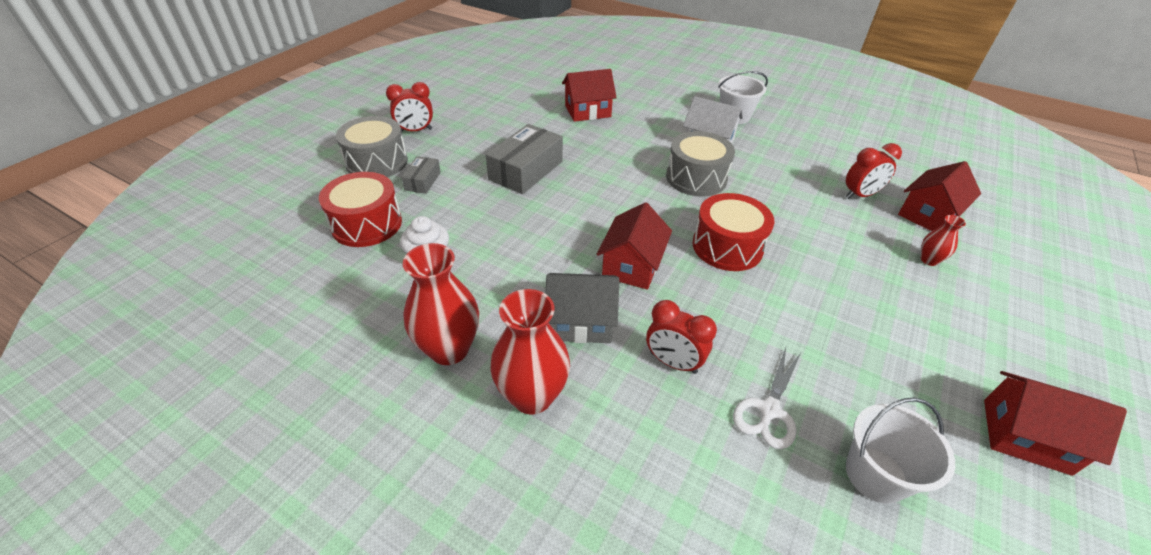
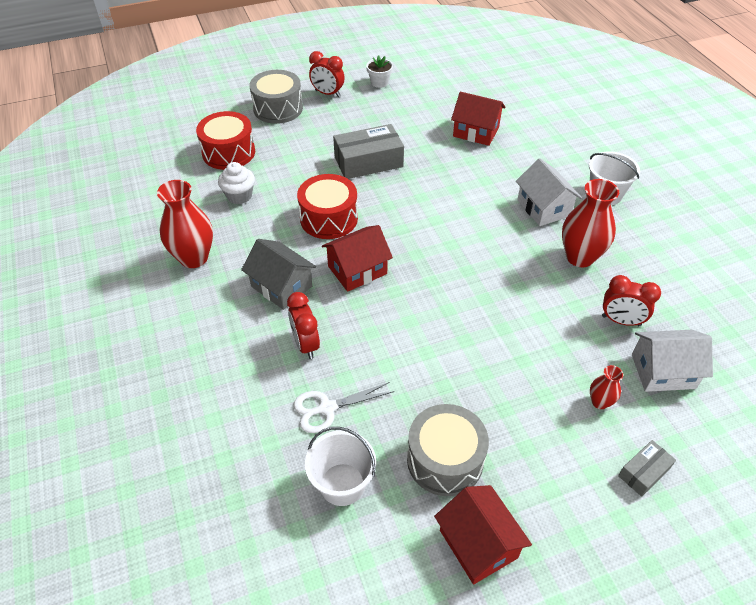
camera: 40 degrees right, 5 degrees up
grey box [401,156,441,194] -> grey box moved to [618,440,676,497]
red vase [490,289,570,415] -> red vase moved to [562,179,619,267]
grey drum [666,131,735,196] -> grey drum moved to [407,404,489,496]
red drum [692,193,774,271] -> red drum moved to [297,174,358,239]
red house [898,161,981,231] -> white house [632,330,713,392]
none -> white flower pot [366,55,393,88]

